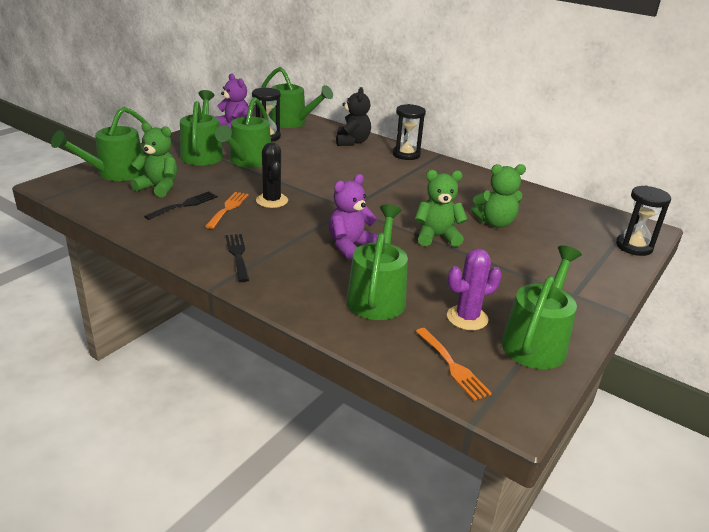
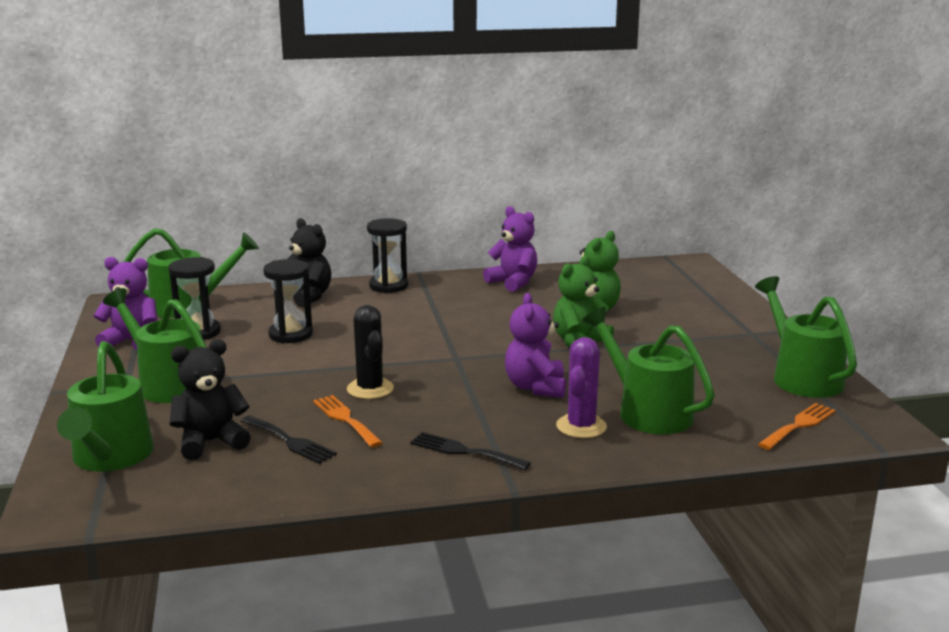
camera: 45 degrees left, 10 degrees down
green teddy bear [130,122,177,197] -> black teddy bear [169,339,251,460]
black fork [144,191,218,220] -> black fork turned 135 degrees clockwise [241,416,337,464]
green watering can [215,97,271,168] -> none
black cactus [256,142,288,208] -> black cactus turned 45 degrees clockwise [347,305,394,399]
orange fork [416,328,492,401] -> orange fork turned 60 degrees counterclockwise [758,403,836,450]
purple cactus [447,249,502,330] -> purple cactus moved to [556,337,607,438]
black hourglass [616,185,671,256] -> black hourglass moved to [263,259,313,343]
none -> purple teddy bear [483,206,537,292]

